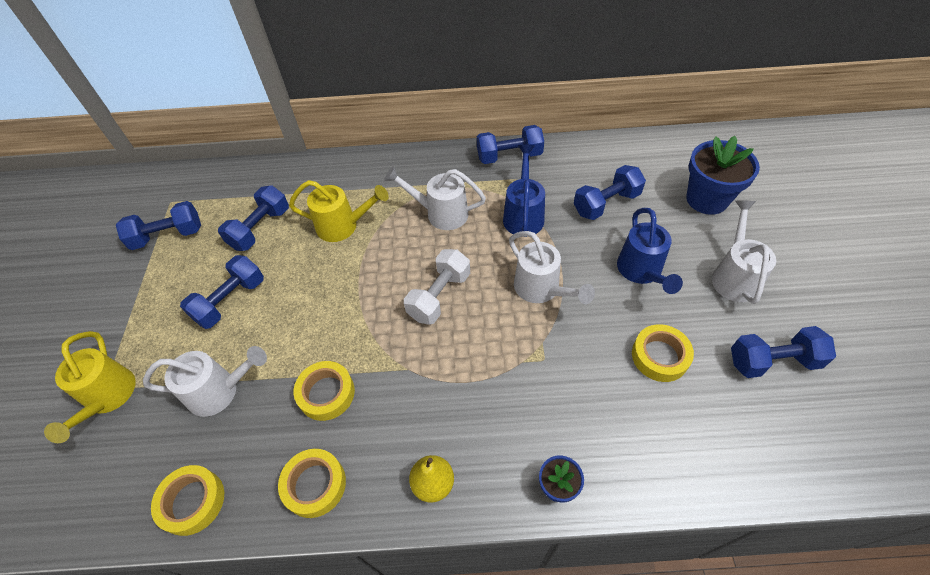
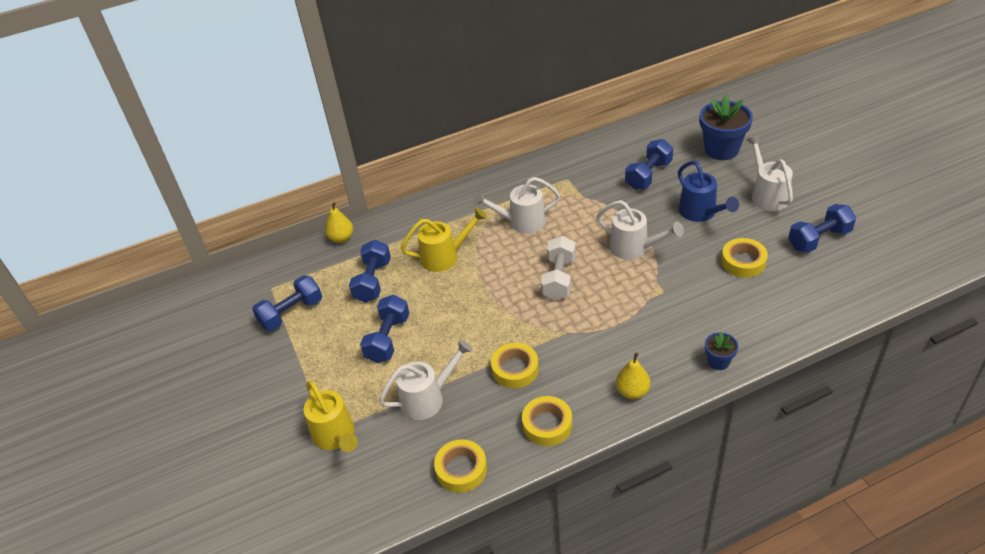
camera: 20 degrees left, 10 degrees down
blue dumbbell [477,125,544,164] -> none
blue watering can [503,144,545,237] -> none
none -> yellow pear [325,202,353,243]

